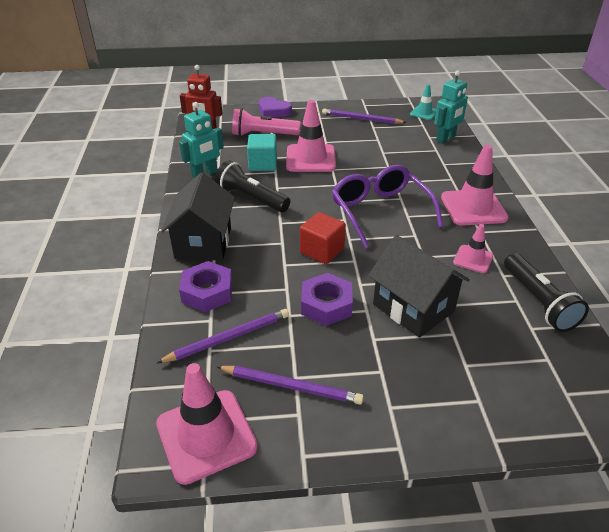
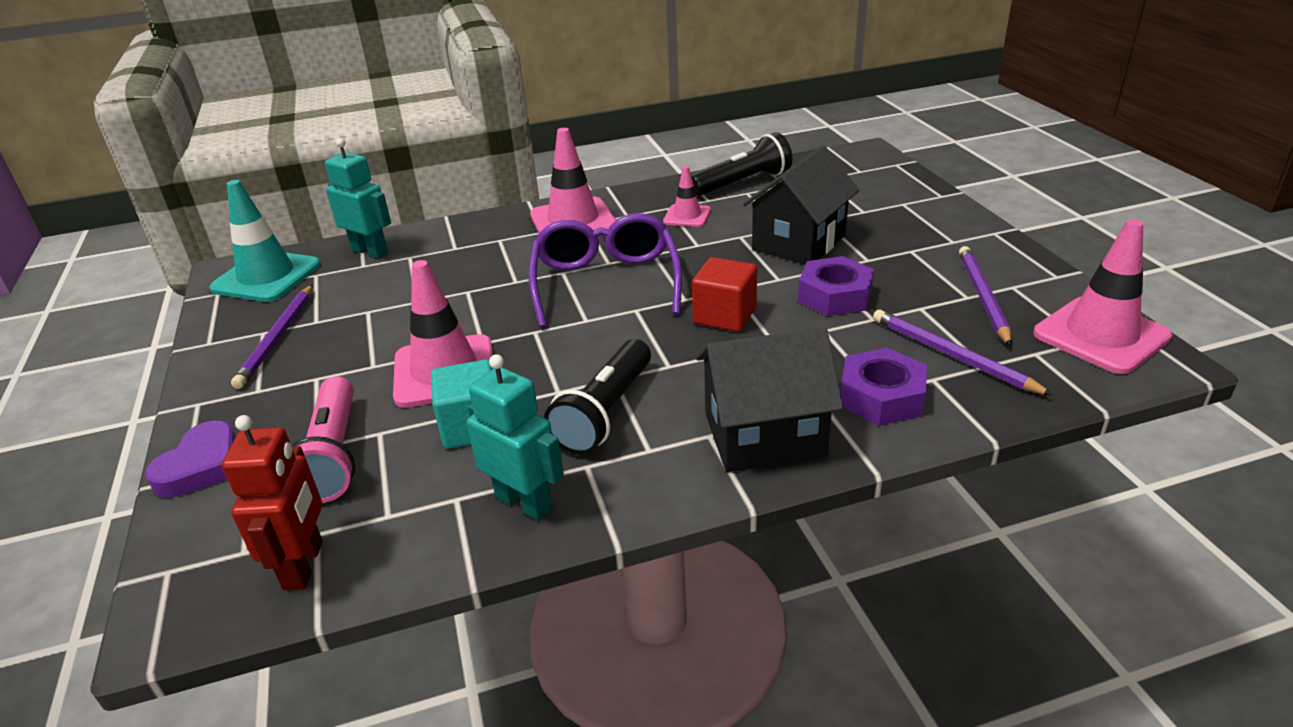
camera: 100 degrees left, 5 degrees down
purple glasses [332,165,443,248] -> purple glasses turned 120 degrees clockwise [529,213,682,328]
turquoise traffic cone [410,84,436,120] -> turquoise traffic cone [209,180,321,302], size x1.82

